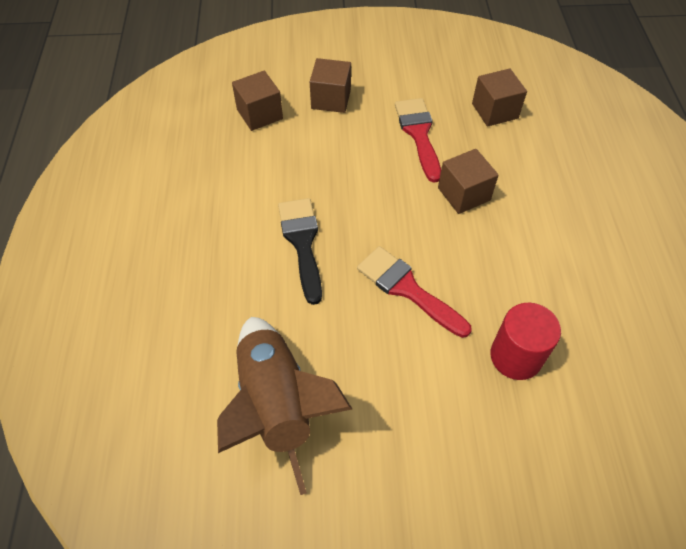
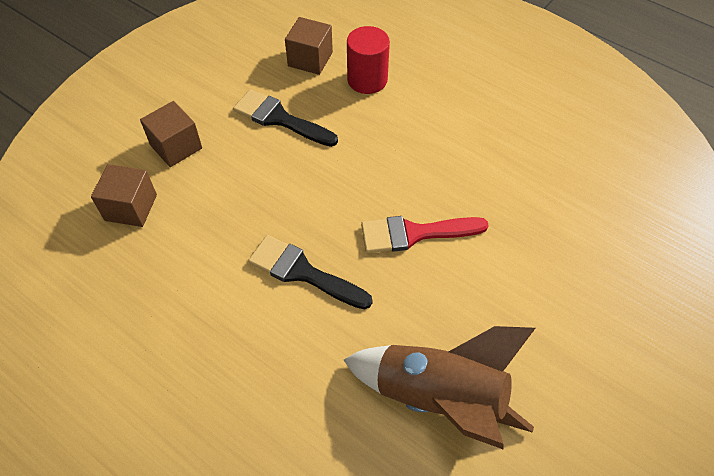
camera: 50 degrees left, 0 degrees up
red brush [395,98,441,183] -> black brush [233,89,338,147]
brown cube [438,149,499,214] -> none
red cylinder [491,303,561,380] -> red cylinder moved to [347,26,390,94]

